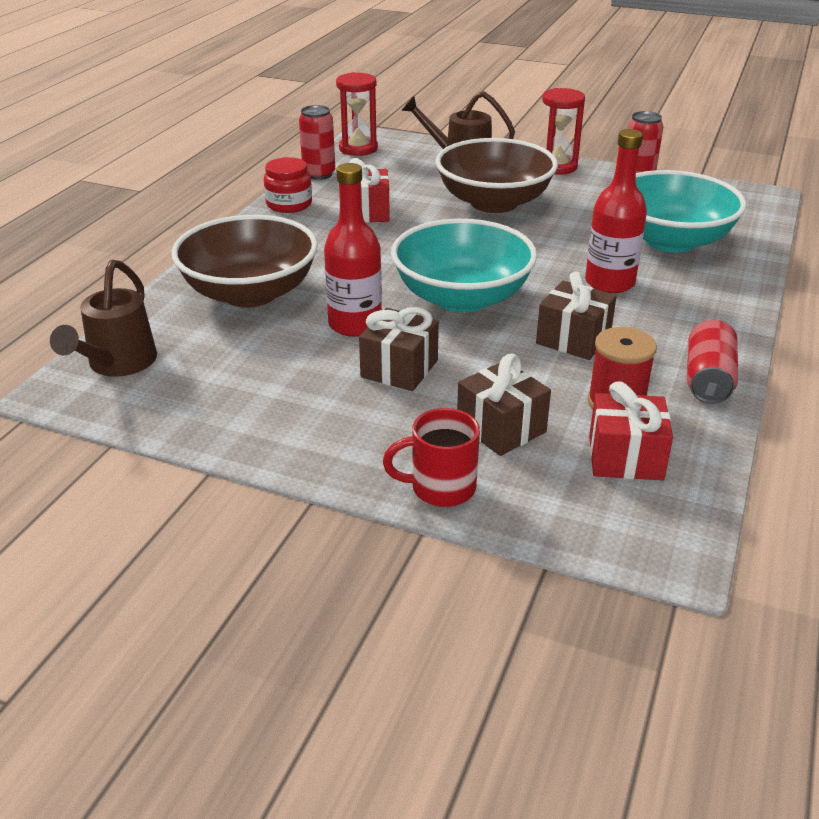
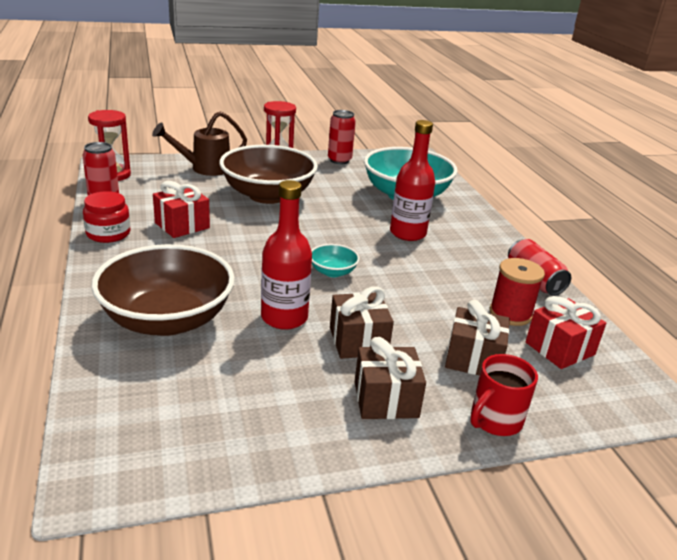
camera: 40 degrees left, 5 degrees down
brown watering can [50,260,157,377] -> none
turquoise bowl [391,219,537,312] -> turquoise bowl [311,244,360,277], size x0.43
brown gift [536,272,617,360] -> brown gift moved to [355,337,426,419]

